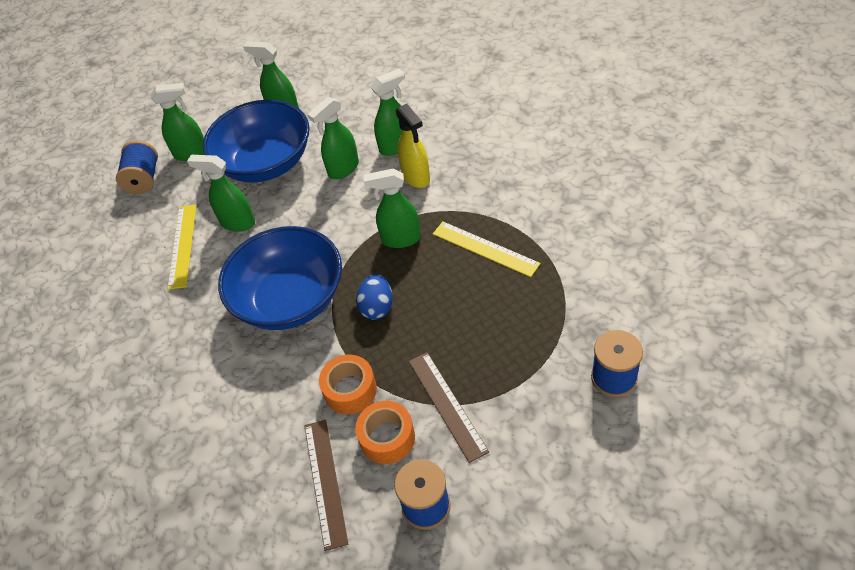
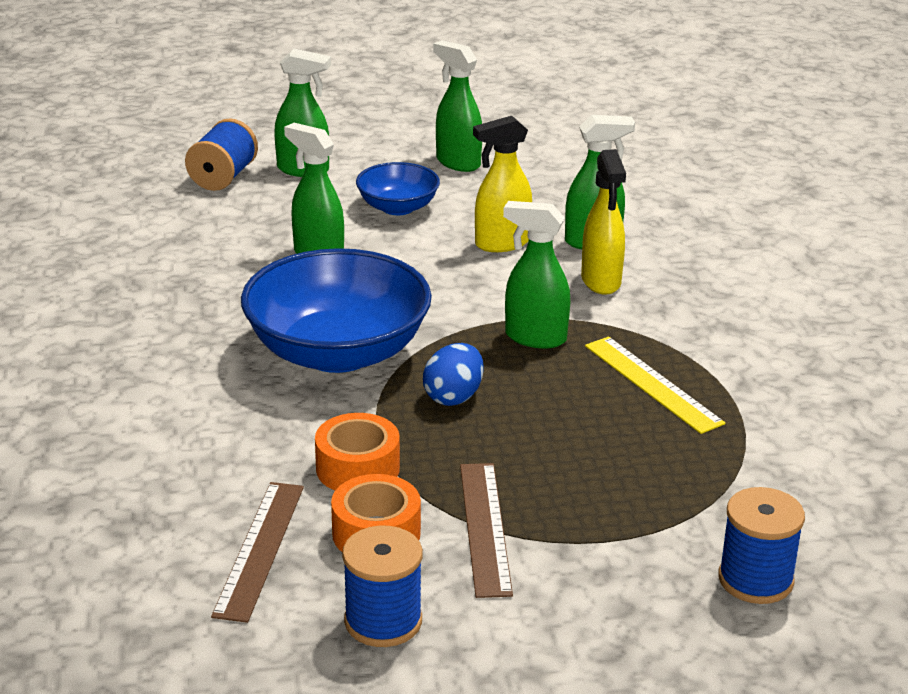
camera: 15 degrees right, 20 degrees down
yellow ruler [168,204,197,290] -> none
blue bowl [203,100,310,183] -> blue bowl [356,162,440,215], size x0.52
green spray bottle [307,97,359,179] -> yellow spray bottle [473,116,532,252]

